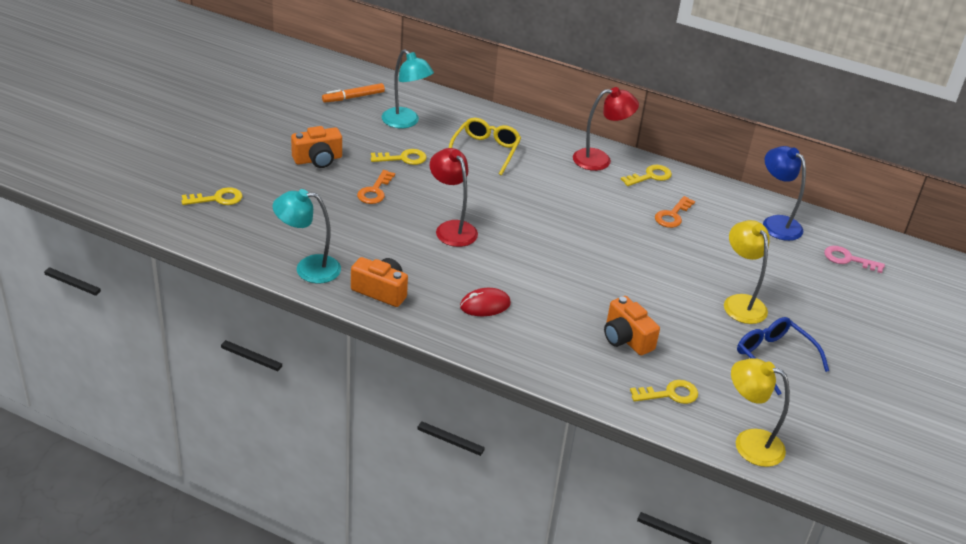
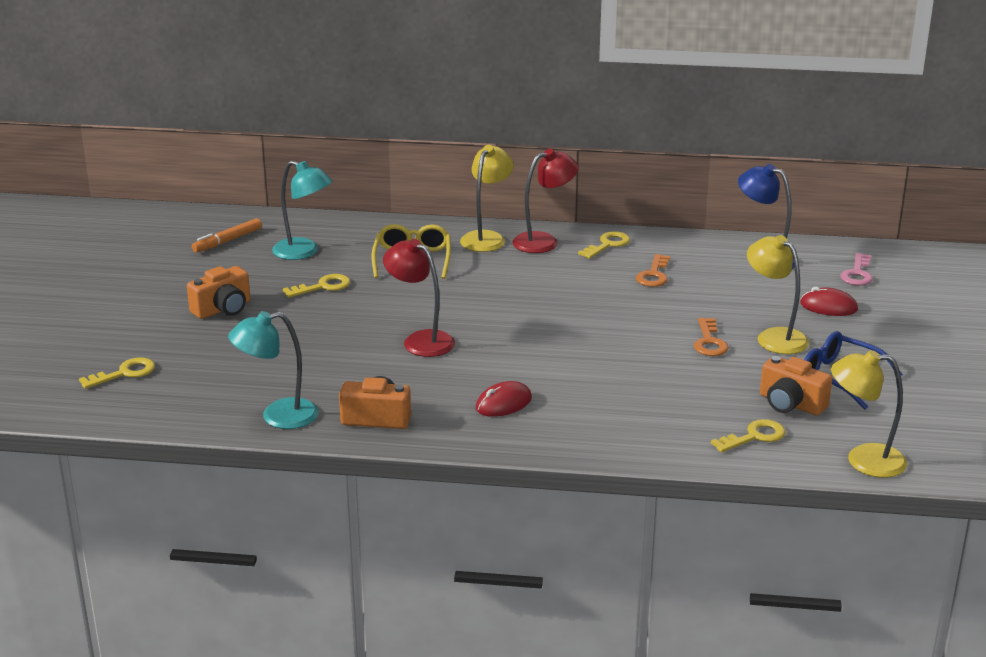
camera: 15 degrees left, 10 degrees down
orange key [357,170,395,204] -> orange key moved to [694,318,729,356]
orange camera [604,296,660,356] -> orange camera moved to [760,356,832,415]
pink key [824,246,885,273] -> pink key turned 75 degrees counterclockwise [840,253,873,286]
none -> yellow lamp [460,145,514,252]
none -> red mouse [800,287,858,316]

